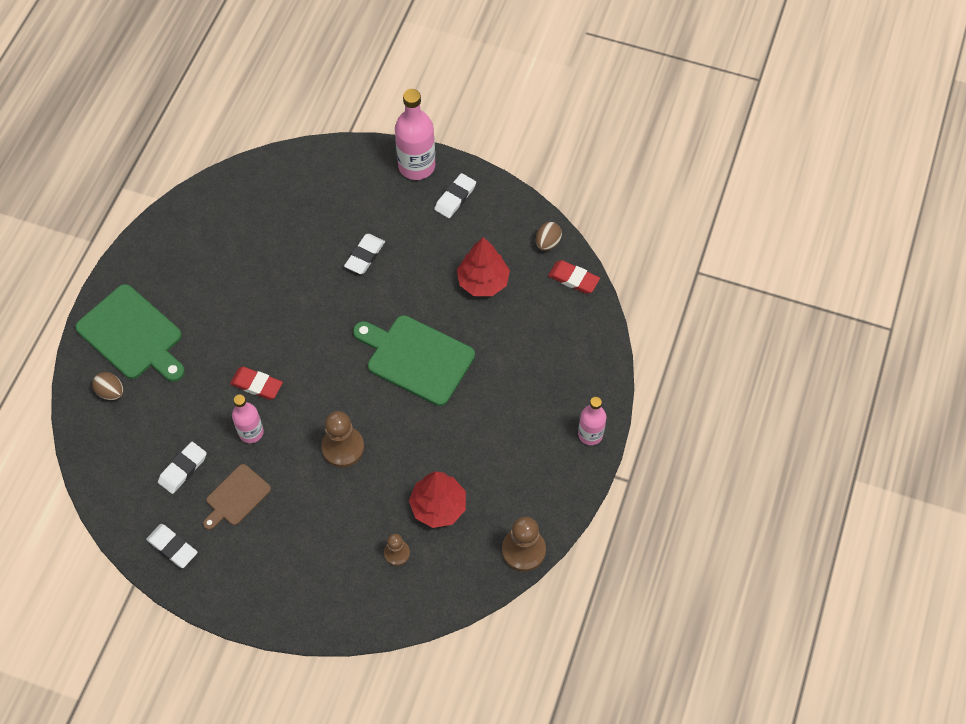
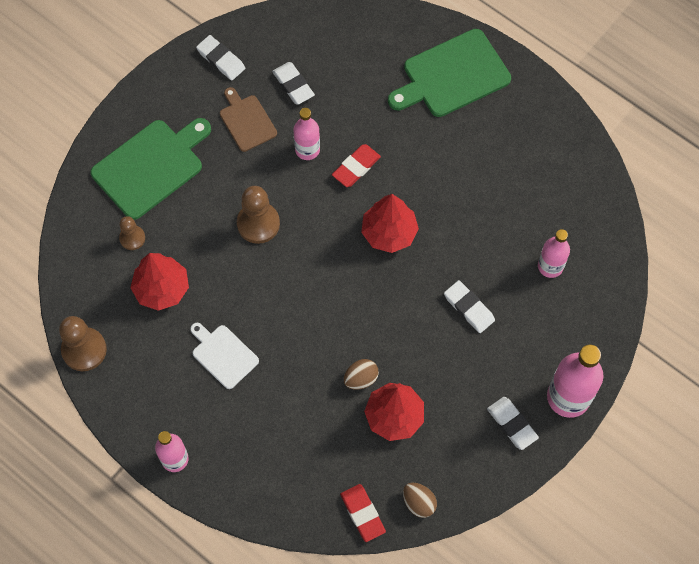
camera: 110 degrees right, 5 degrees up
brown egg [92,372,124,400] -> brown egg moved to [344,359,379,390]
white eraser [146,524,198,568] -> white eraser turned 75 degrees clockwise [196,35,245,81]
green cutting board [353,315,475,406] -> green cutting board moved to [90,118,211,220]
red eraser [548,260,600,294] -> red eraser turned 75 degrees counterclockwise [340,484,386,542]
none -> white cutting board [190,323,259,389]
none -> red tree [361,194,419,253]
none -> pink bottle [538,229,570,278]

